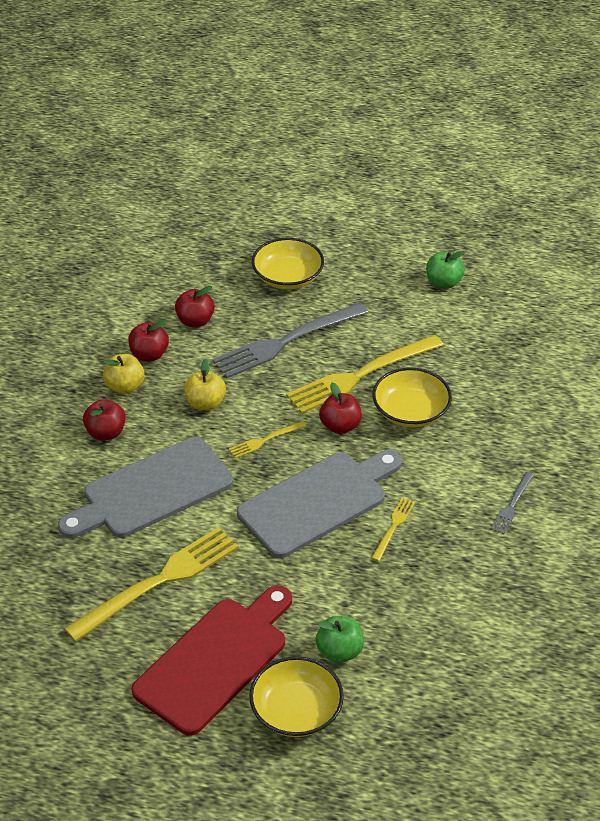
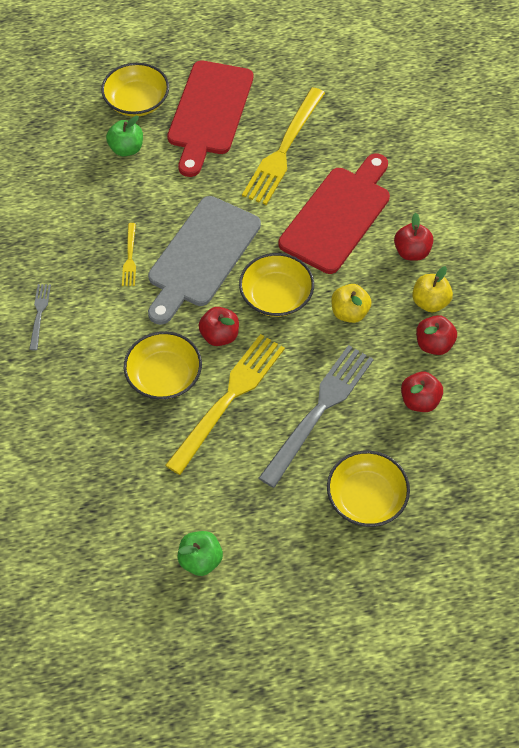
camera: 155 degrees right, 15 degrees up
grey cutting board [58,437,233,538] -> red cutting board [279,153,390,274]
yellow fork [229,421,306,459] -> yellow bowl [239,253,314,317]

